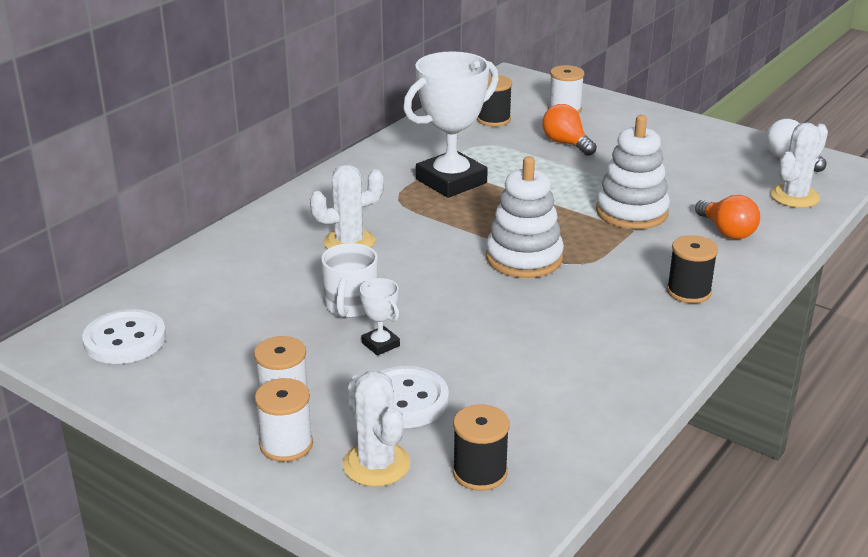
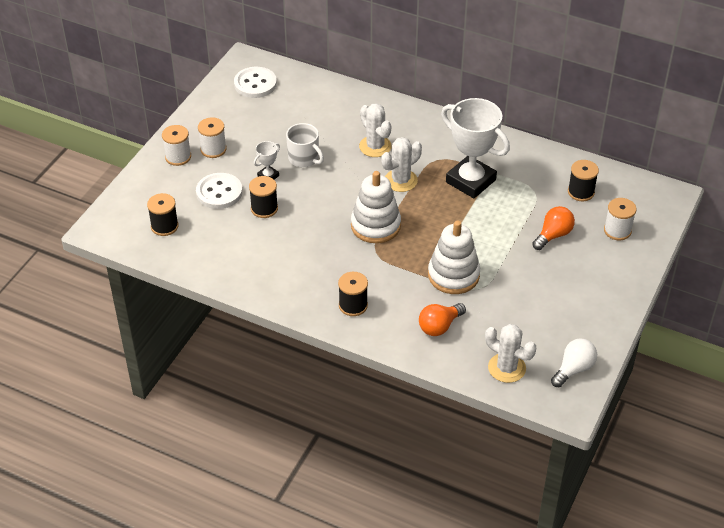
camera: 80 degrees right, 15 degrees up
white mug [321,243,378,318] -> white mug turned 135 degrees counterclockwise [286,123,324,167]
white cactus [343,371,410,487] -> white cactus moved to [381,137,422,192]
none -> black spool [249,176,278,218]

